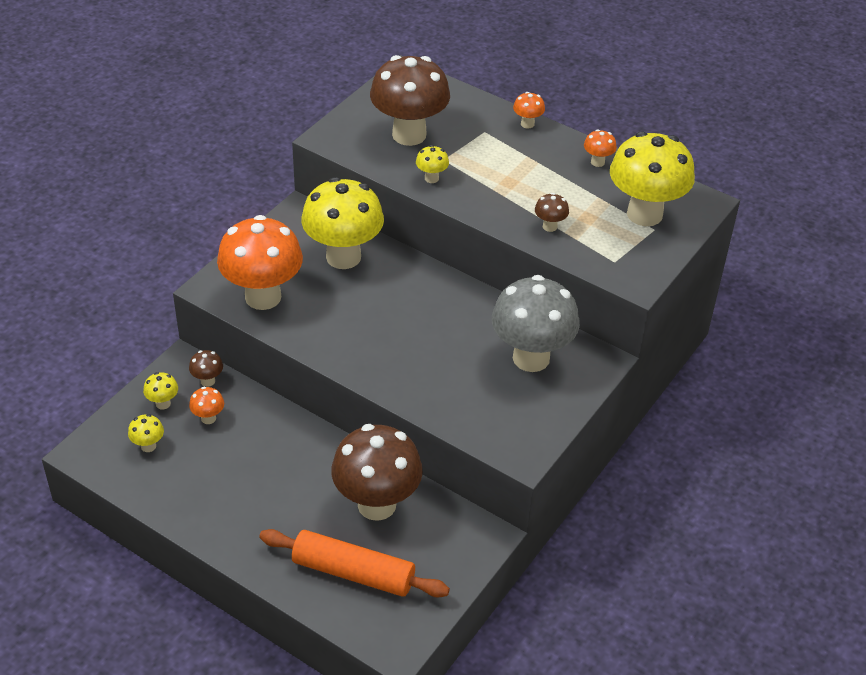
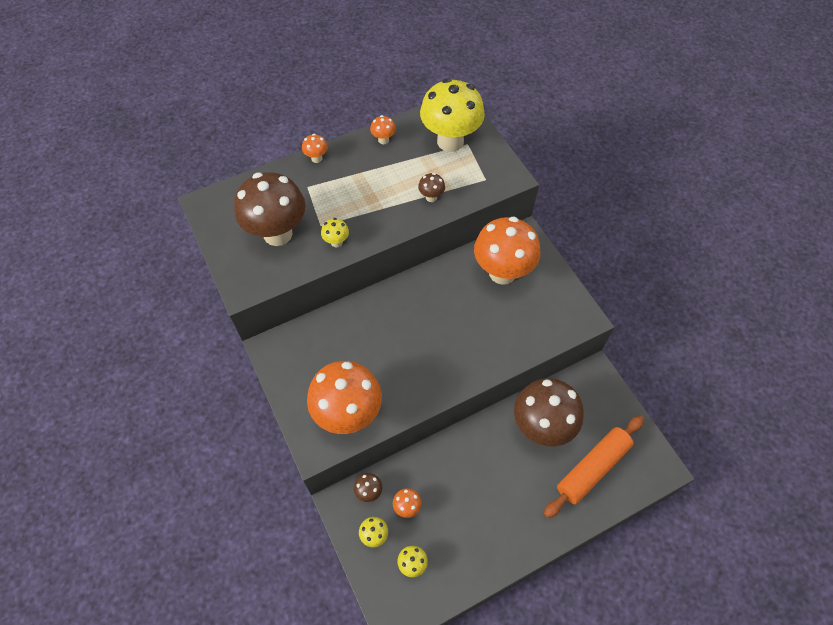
camera: 60 degrees left, 15 degrees up
yellow mushroom [301,177,384,269] -> none
grey mushroom [492,275,580,372] -> orange mushroom [474,217,540,285]

